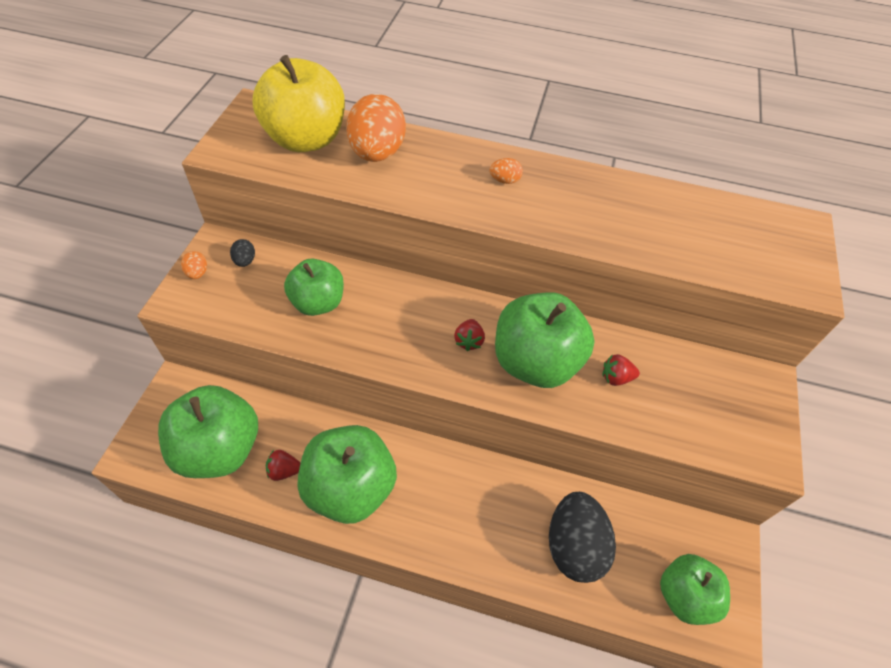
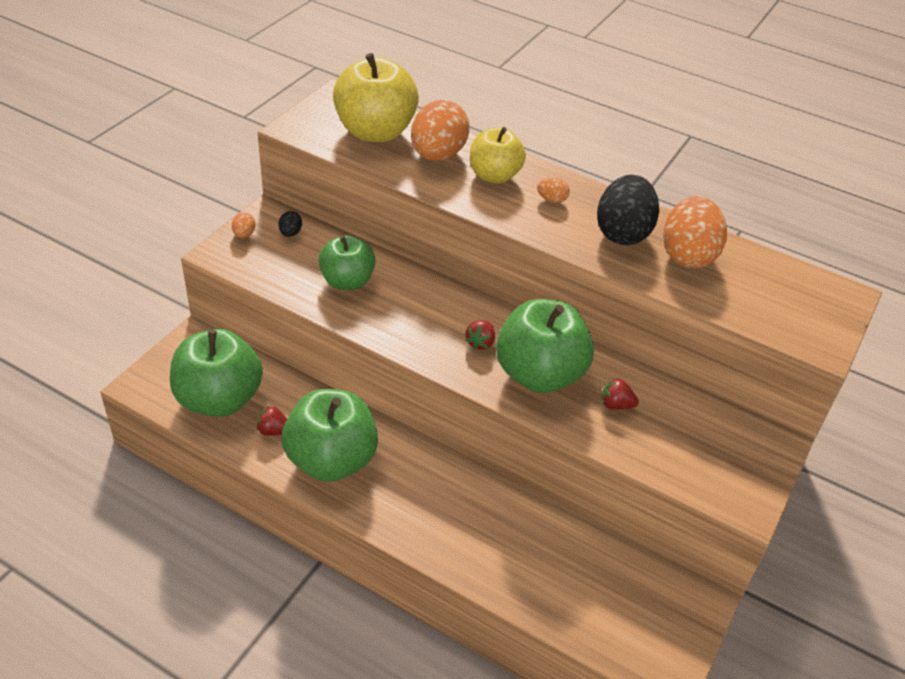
camera: 15 degrees right, 10 degrees down
black egg [549,492,616,583] -> black egg moved to [597,175,659,245]
green apple [660,554,730,625] -> none
none -> yellow apple [470,127,526,184]
none -> orange egg [663,196,727,268]

